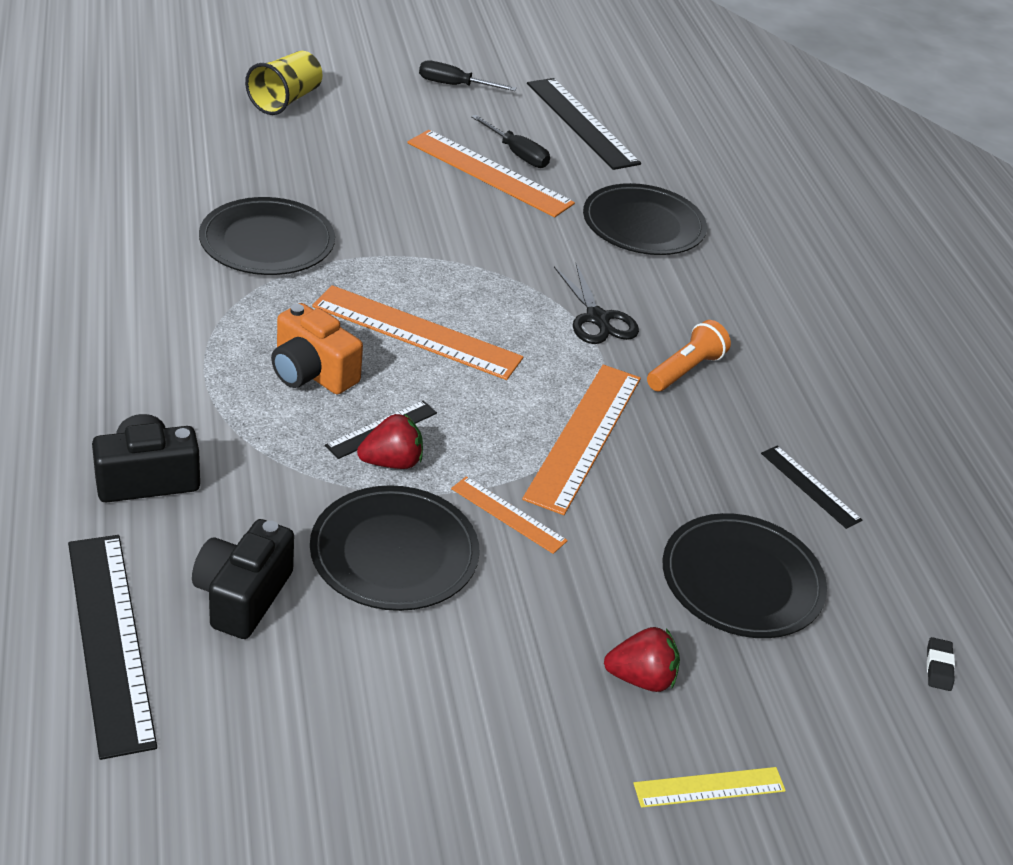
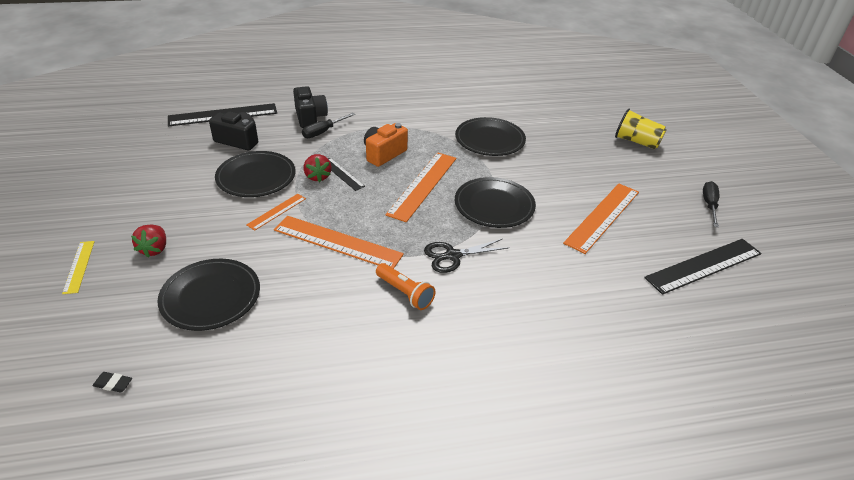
camera: 95 degrees right, 0 degrees up
black screwdriver [471,115,550,168] -> black screwdriver moved to [302,113,355,138]
black plate [583,183,707,255] -> black plate moved to [455,177,536,228]
black ruler [761,446,862,529] -> none

